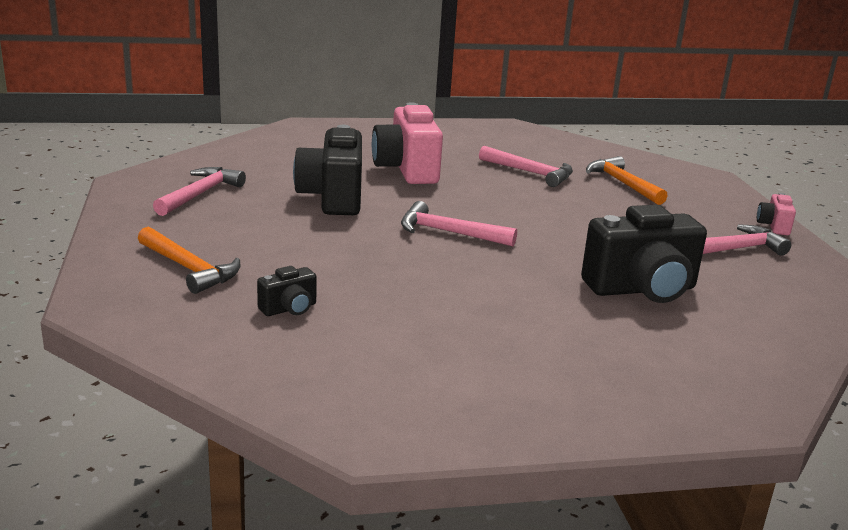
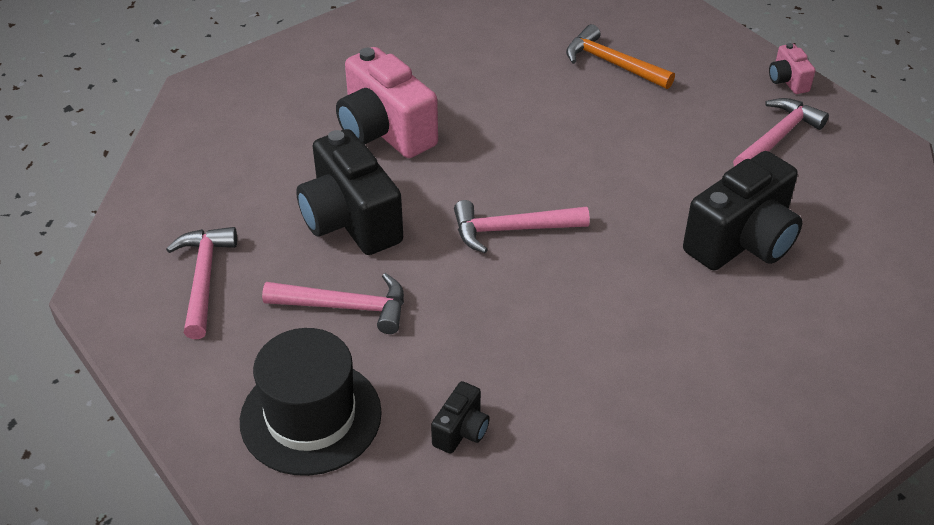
camera: 25 degrees left, 20 degrees up
orange hammer [138,227,241,294] -> black hat [240,328,382,476]
pink hammer [479,146,573,187] -> pink hammer moved to [262,273,404,334]

